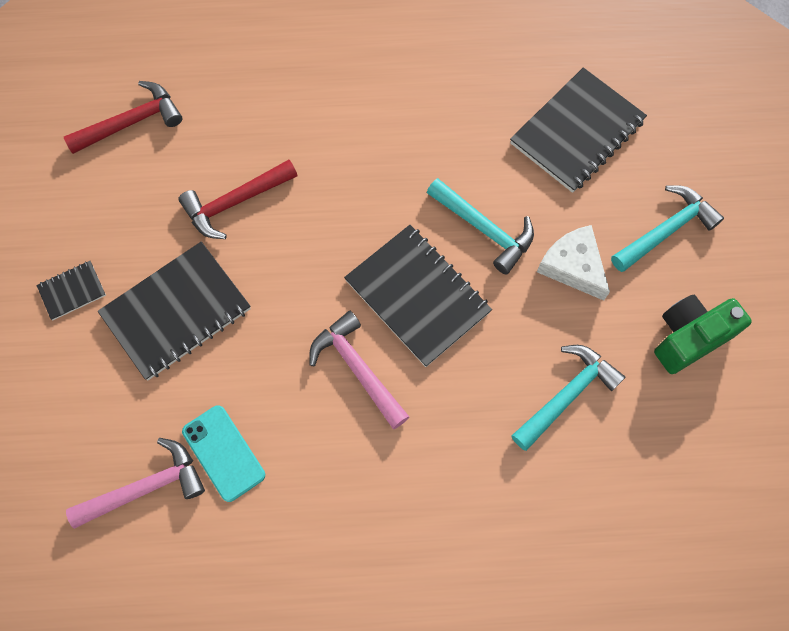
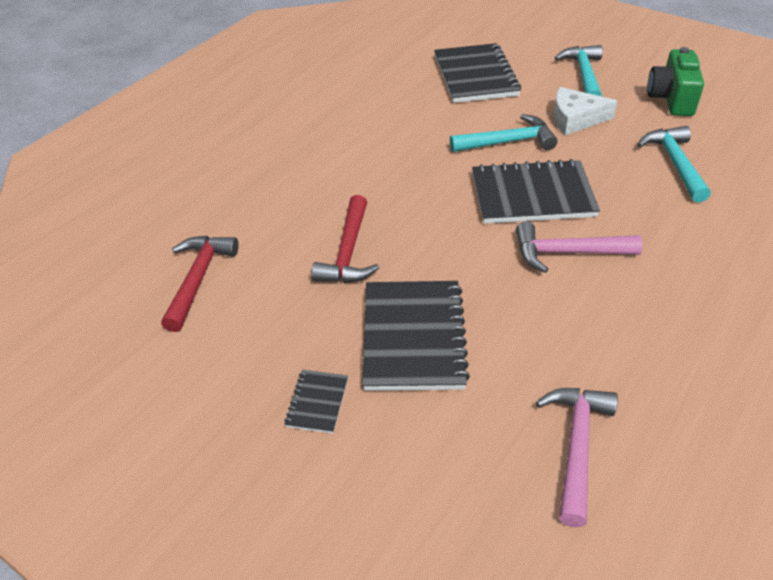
camera: 50 degrees left, 25 degrees down
turquoise phone [182,405,265,502] -> none

